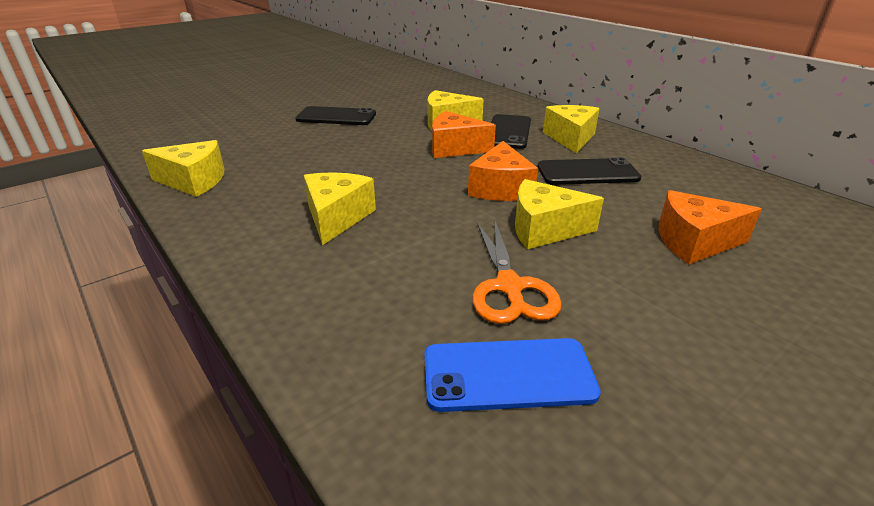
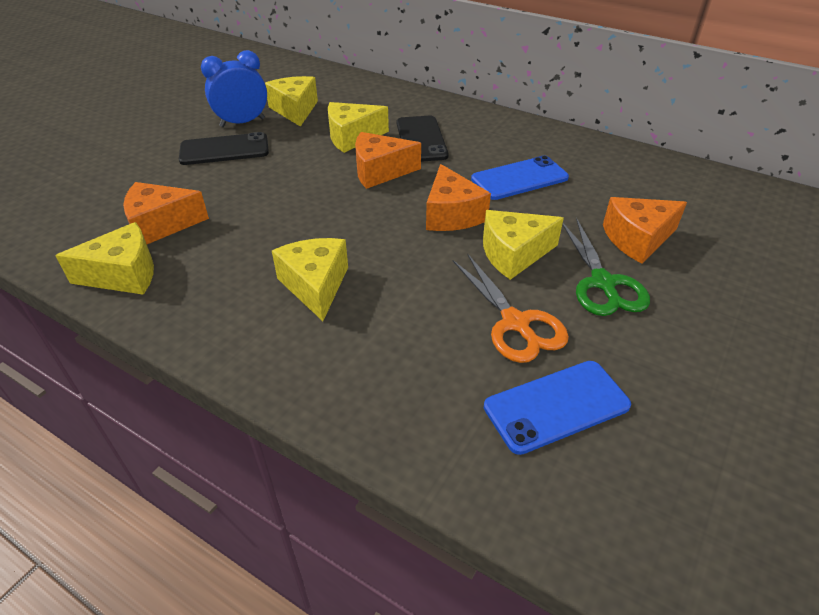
camera: 20 degrees left, 10 degrees up
black phone [537,157,642,185] -> blue phone [471,156,569,200]
yellow cheese [543,105,600,154] -> yellow cheese moved to [265,76,318,127]
none -> orange cheese [123,182,209,244]
none -> blue clock [201,50,267,127]
none -> green scissors [562,218,650,316]

